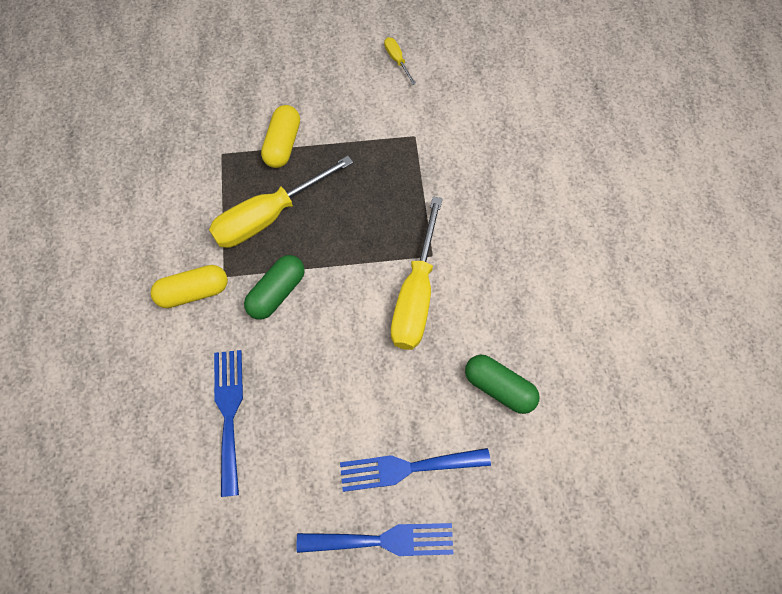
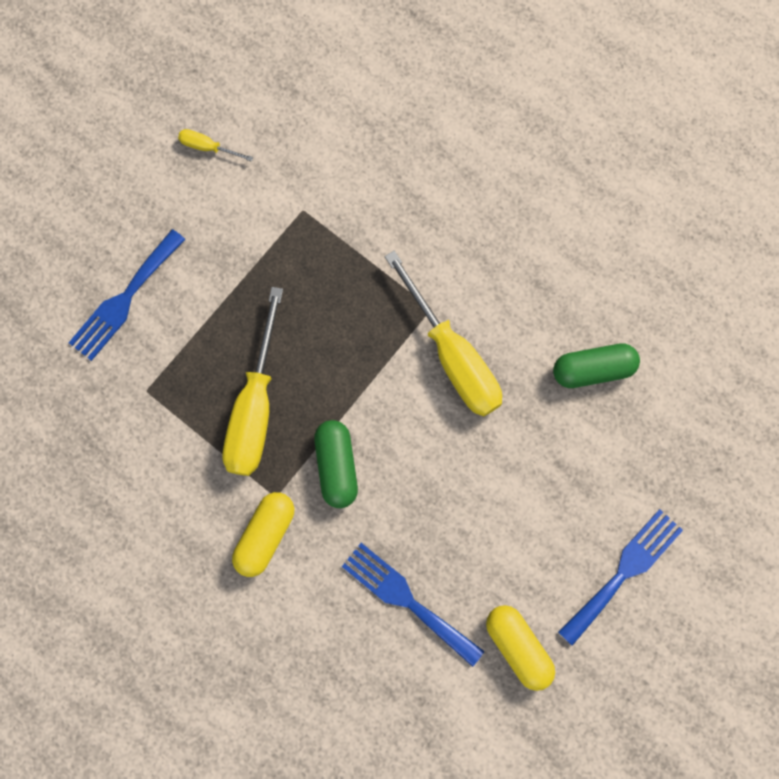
camera: 45 degrees left, 10 degrees up
yellow capsule [261,105,300,168] -> yellow capsule moved to [486,605,555,691]
blue fork [340,448,491,492] -> blue fork moved to [69,229,186,361]

